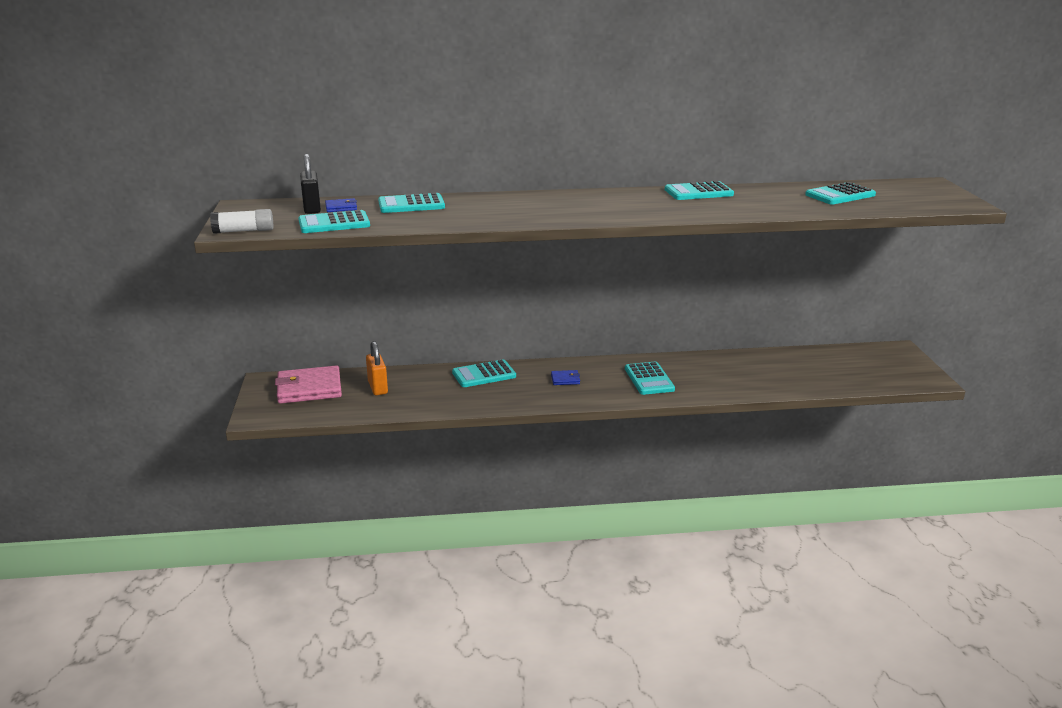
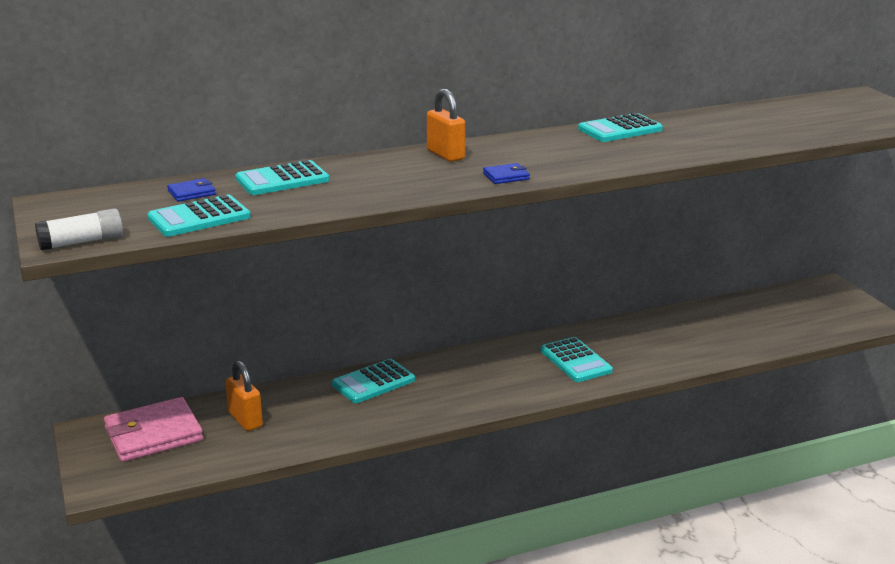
camera: 15 degrees left, 0 degrees up
black padlock [300,154,321,214] -> none
blue wallet [551,370,580,385] -> blue wallet moved to [483,163,530,184]
turquoise calculator [805,182,876,205] -> none
none -> orange padlock [427,89,465,162]

